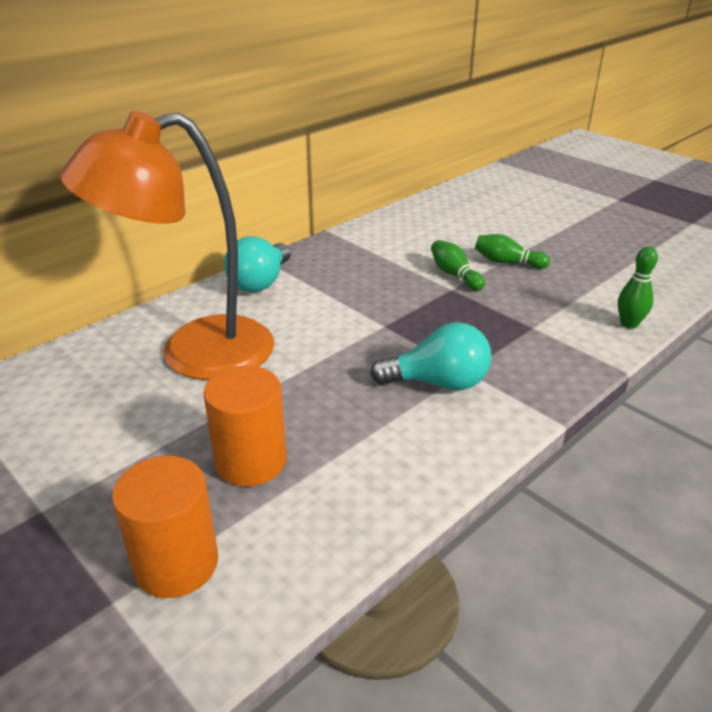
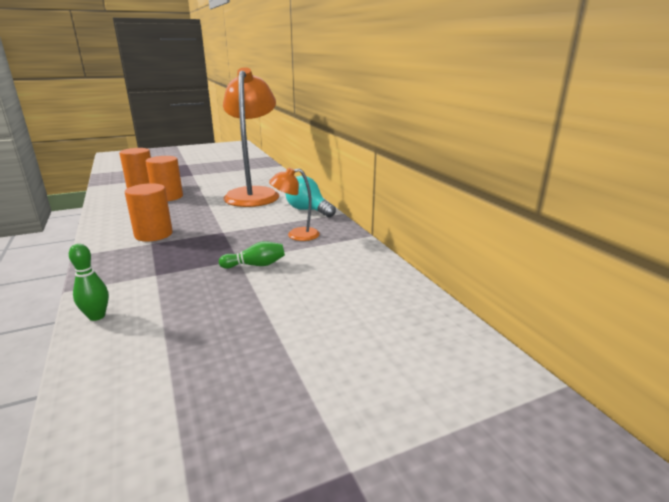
camera: 110 degrees right, 10 degrees down
turquoise light bulb [370,322,492,390] -> orange cylinder [125,183,173,242]
green bowling pin [475,234,550,269] -> none
none -> orange lamp [269,168,320,241]

